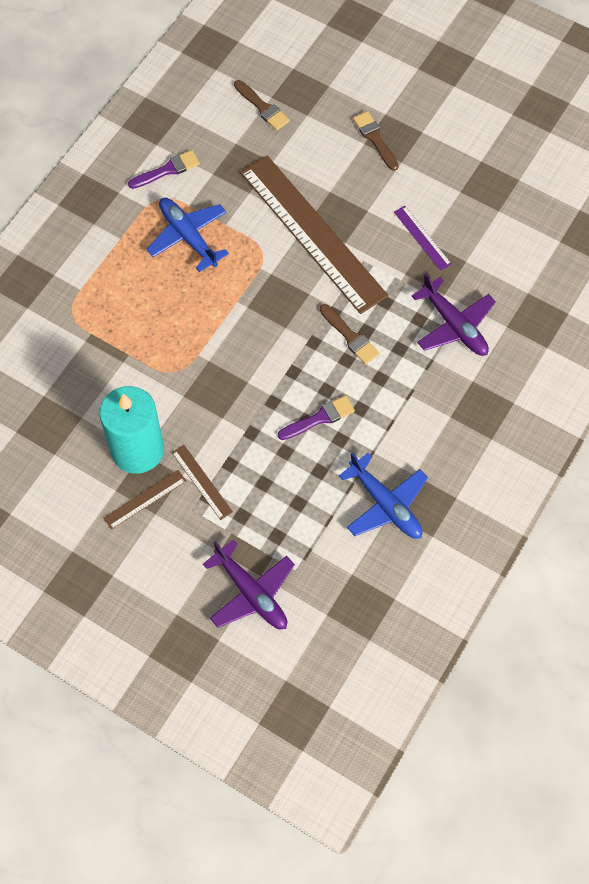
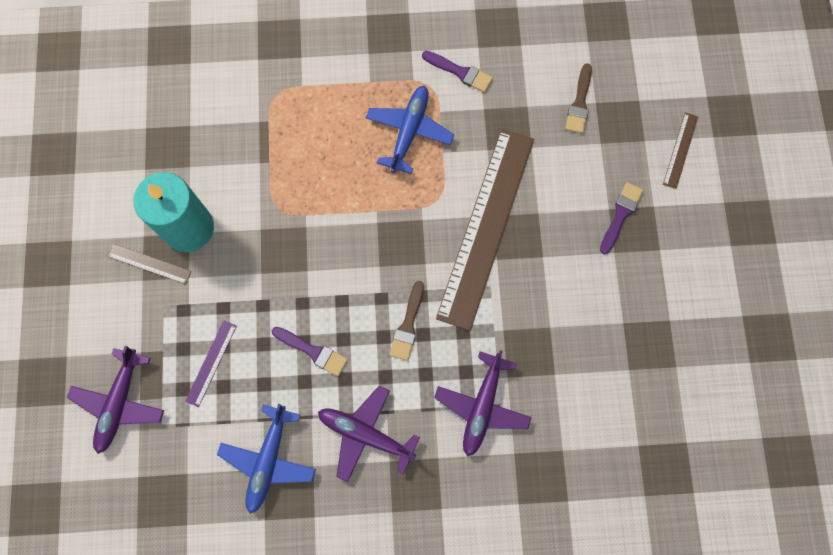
camera: 55 degrees right, 10 degrees up
brown ruler [172,445,233,520] -> brown ruler moved to [663,112,698,189]
brown brush [353,111,399,171] -> purple brush [600,182,644,254]
purple ruler [394,206,452,271] -> purple ruler moved to [185,320,237,407]
none -> purple plane [318,386,420,482]

